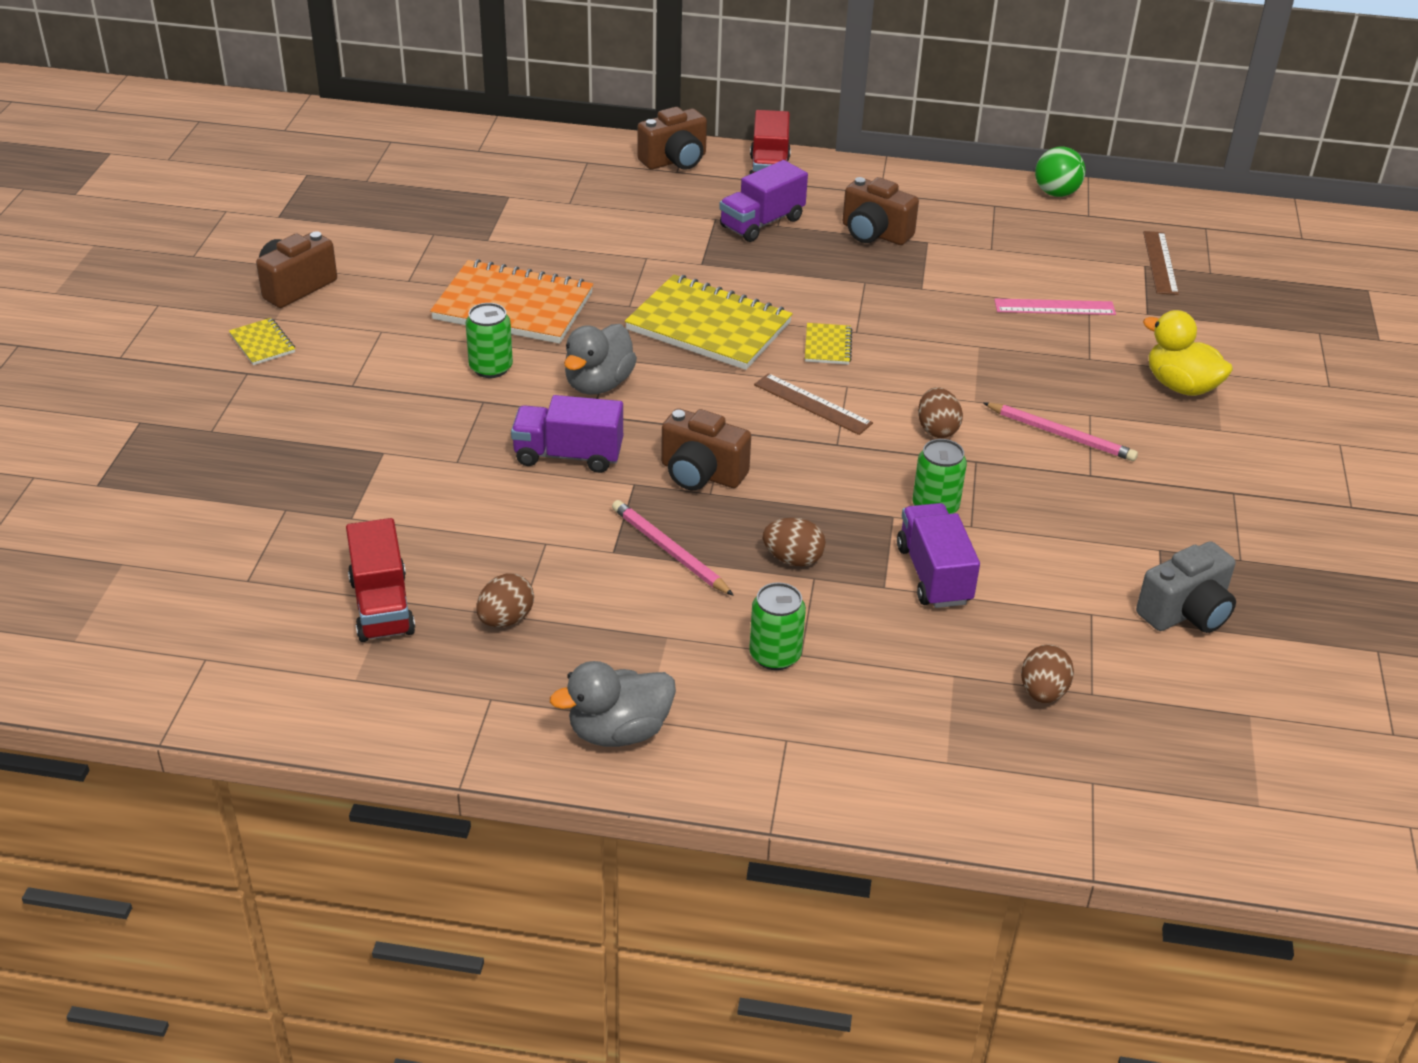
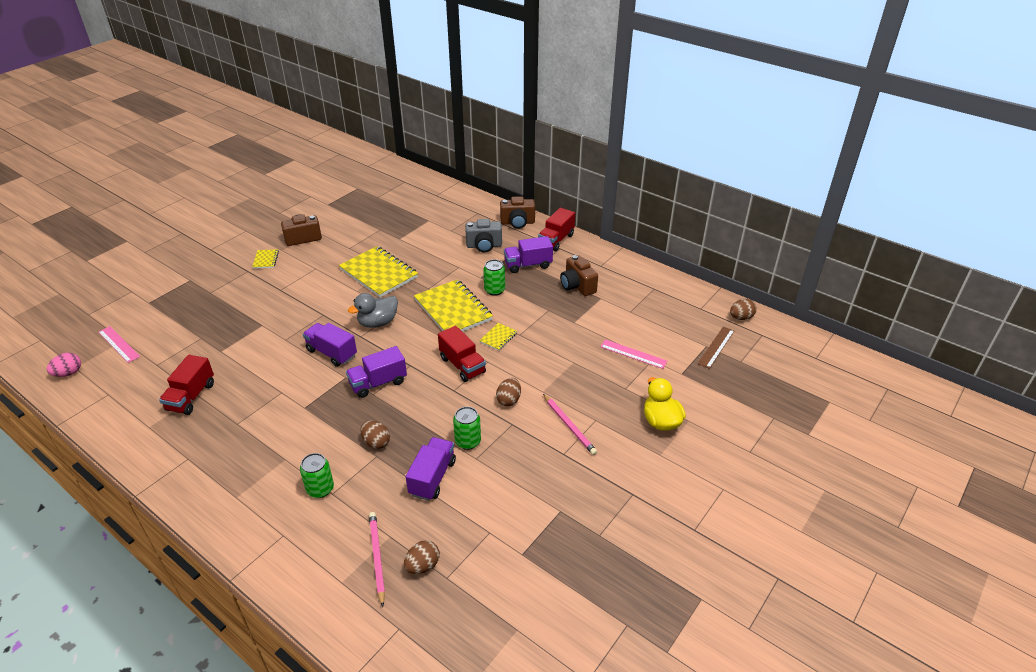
camera: 30 degrees right, 0 degrees up
orange notebook [430,259,593,344] -> yellow notebook [339,246,418,298]
green can [466,303,513,378] -> green can moved to [483,259,505,296]
brown egg [476,573,534,627] -> brown egg moved to [730,299,757,320]
grey duck [550,661,676,747] -> none
pink pencil [612,500,734,596] -> pink pencil moved to [369,512,385,607]
brown camera [661,408,751,490] -> purple truck [346,346,407,398]
brown ruler [754,373,873,435] -> red truck [438,326,486,382]
green ball [1035,147,1086,197] -> none
grey camera [1136,541,1236,633] -> grey camera moved to [465,219,502,253]
none -> pink egg [47,353,81,377]
none -> pink ruler [98,326,140,363]

